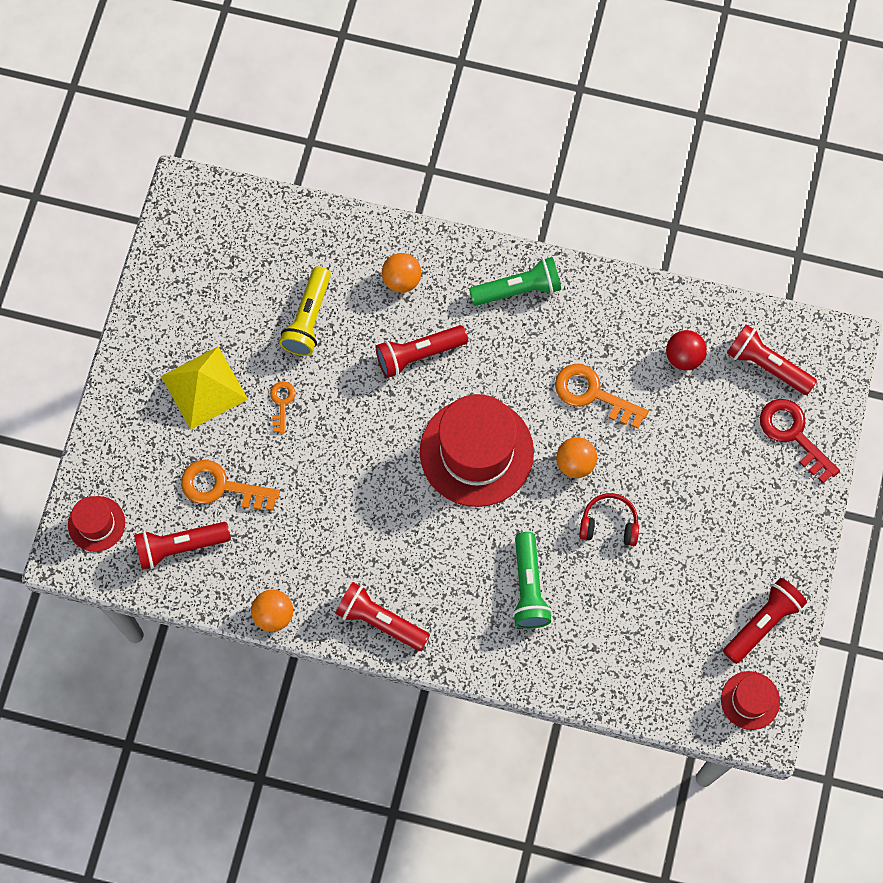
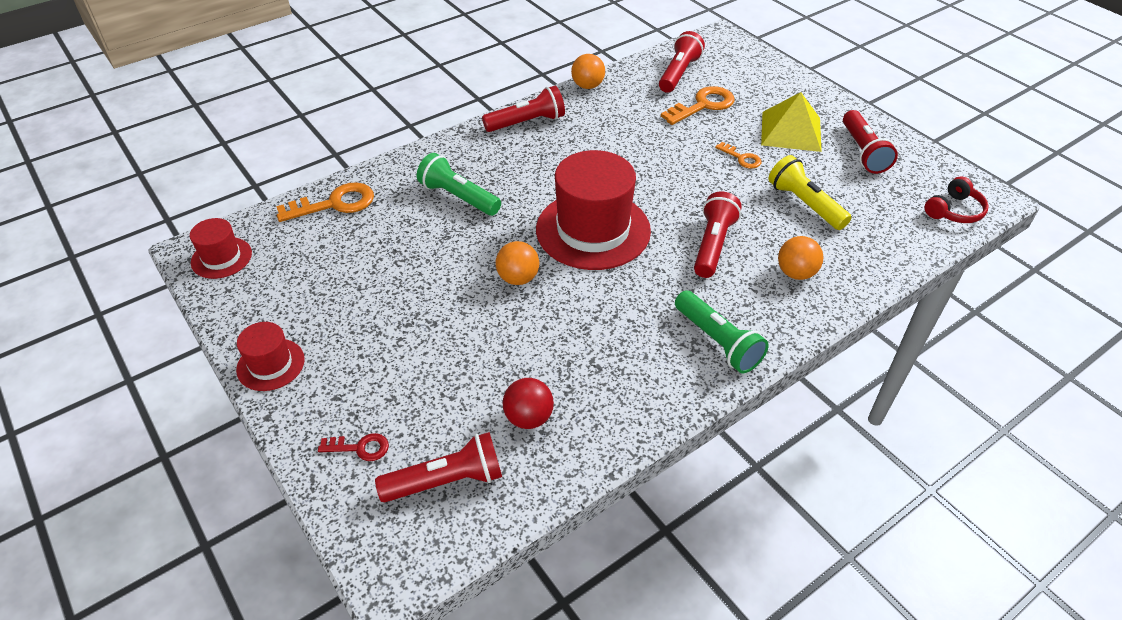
camera: 130 degrees right, 25 degrees down
red hat [68,496,125,552] -> red hat moved to [236,322,305,391]
green flashlight [469,257,561,306] -> green flashlight turned 60 degrees counterclockwise [675,290,769,373]
orange key [555,364,649,429] -> orange key moved to [276,182,374,222]
red headphones [579,493,639,546] -> red headphones moved to [925,176,989,223]
red flashlight [723,578,807,664] -> red flashlight moved to [843,110,898,174]
red key [760,399,840,483] -> red key [318,433,389,461], size x0.56

